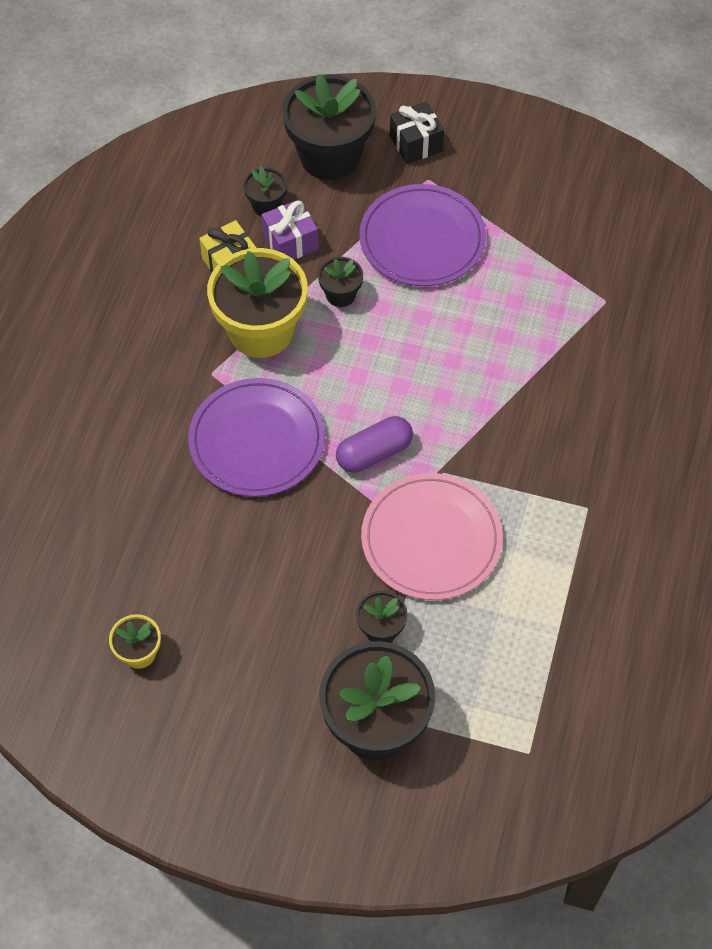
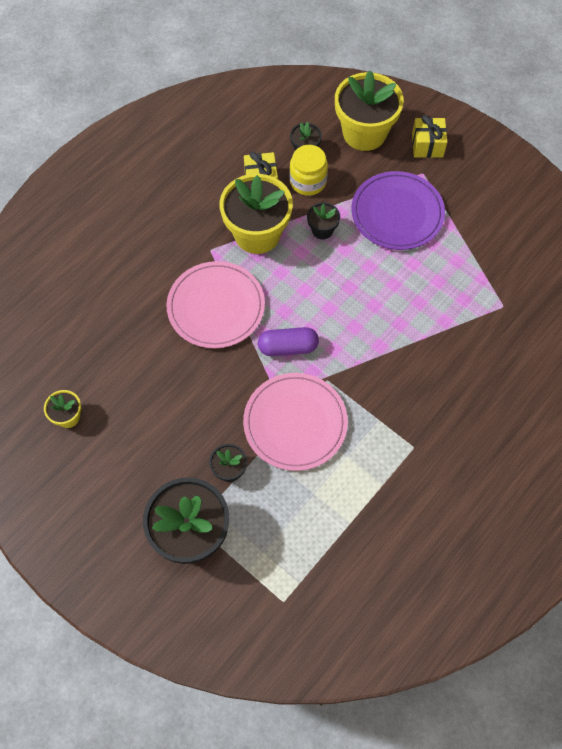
camera: 25 degrees right, 5 degrees up
purple plate [188,378,325,497] -> pink plate [166,261,265,348]
purple gift [262,199,319,260] -> yellow jar [289,145,328,196]
black flower pot [282,74,376,180] -> yellow flower pot [335,71,404,151]
black gift [390,102,444,164] -> yellow gift [412,115,447,158]

